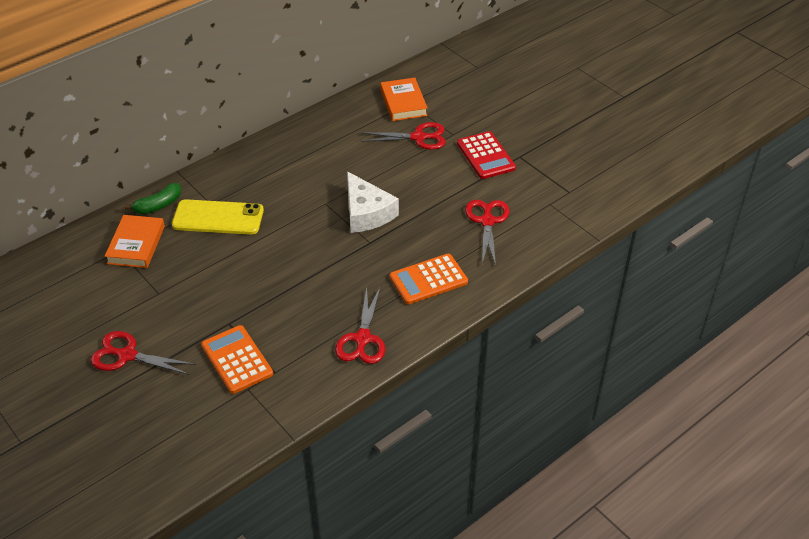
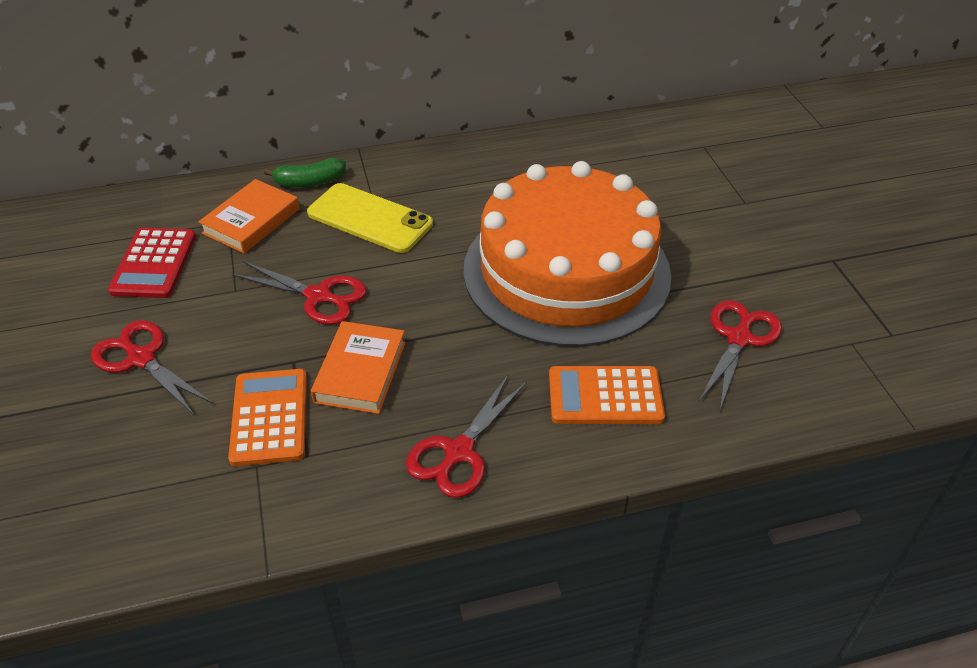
camera: 25 degrees right, 0 degrees up
white cheese [347,171,399,233] -> orange cake [463,161,672,347]
red scissors [360,122,446,150] -> red scissors moved to [232,261,367,325]
orange book [380,78,428,121] -> orange book moved to [311,321,406,414]
red calculator [457,131,516,179] -> red calculator moved to [108,228,196,298]

